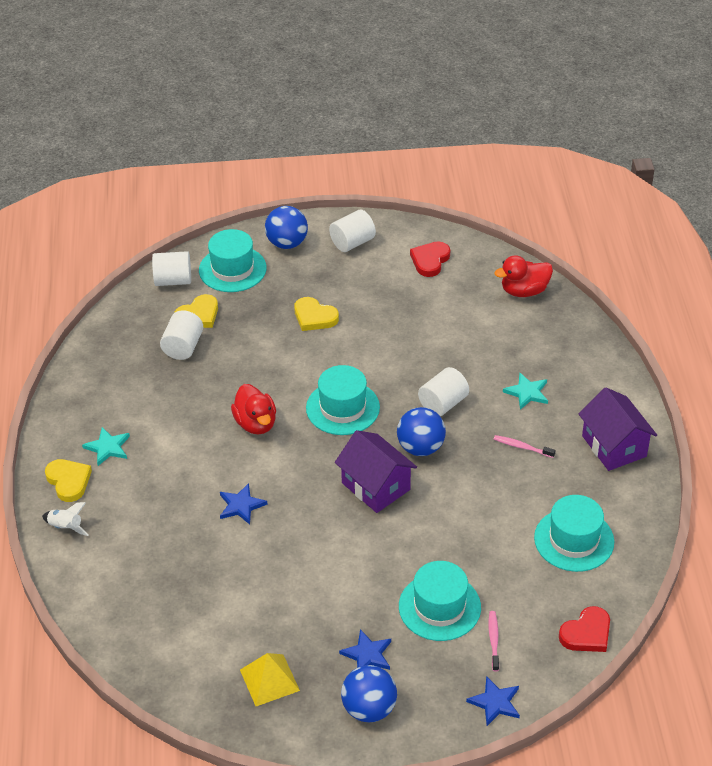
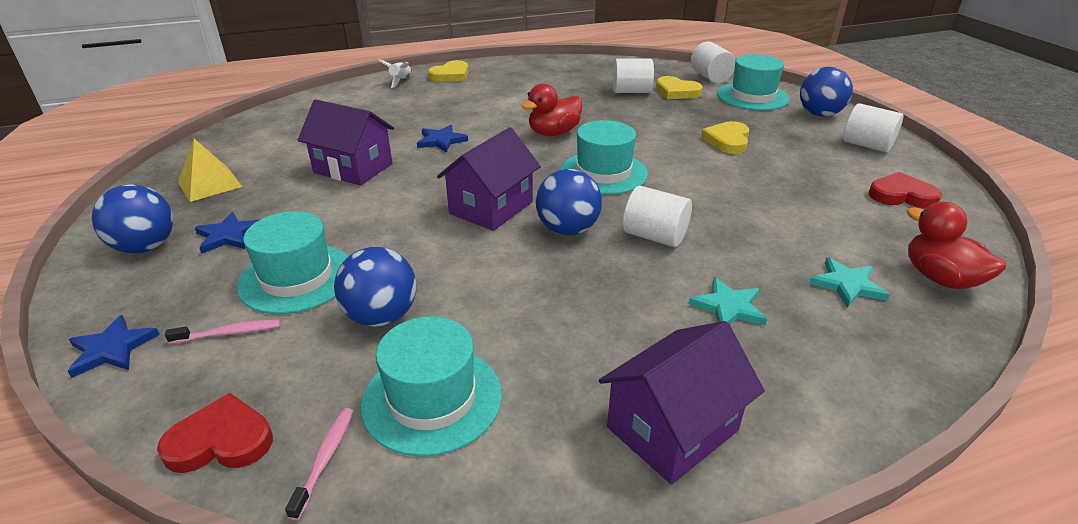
camera: 75 degrees right, 10 degrees down
turquoise star [82,427,130,466] -> turquoise star moved to [809,257,890,308]
pink toothbrush [494,435,555,458] -> pink toothbrush moved to [285,408,353,520]
red heart [559,606,610,652] -> red heart turned 135 degrees clockwise [157,393,273,473]
none -> purple house [298,99,394,185]
none -> blue ball [334,247,416,327]

